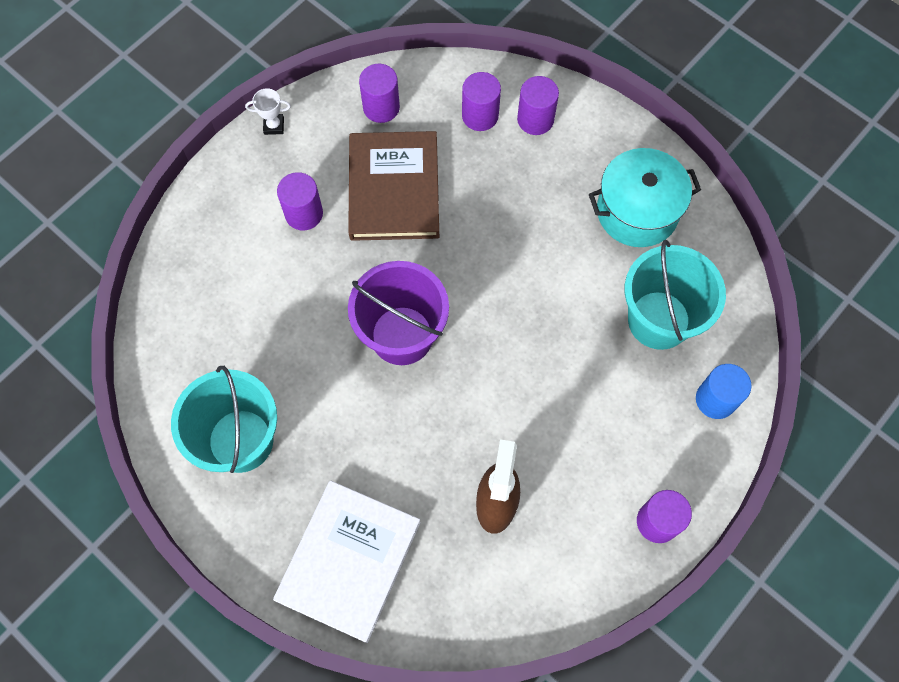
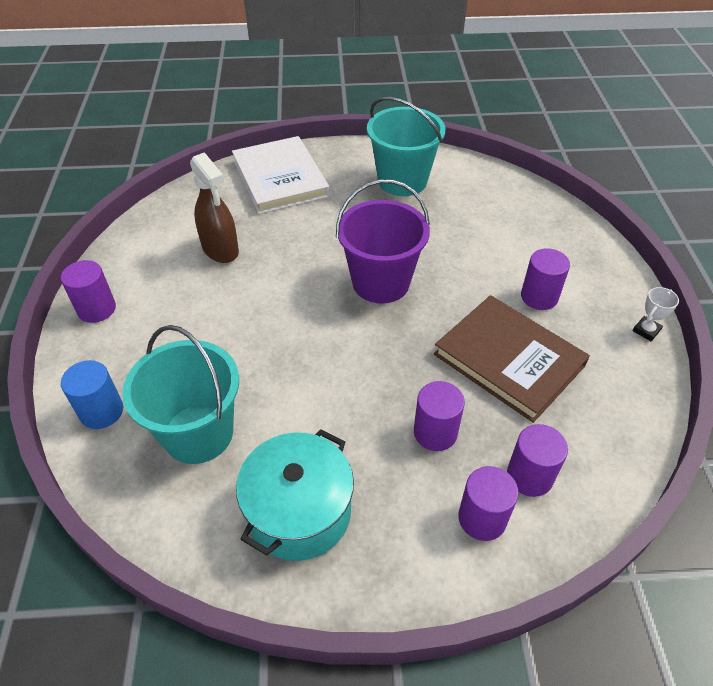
camera: 135 degrees right, 20 degrees down
purple cylinder [359,64,400,123] -> purple cylinder moved to [414,381,465,451]

